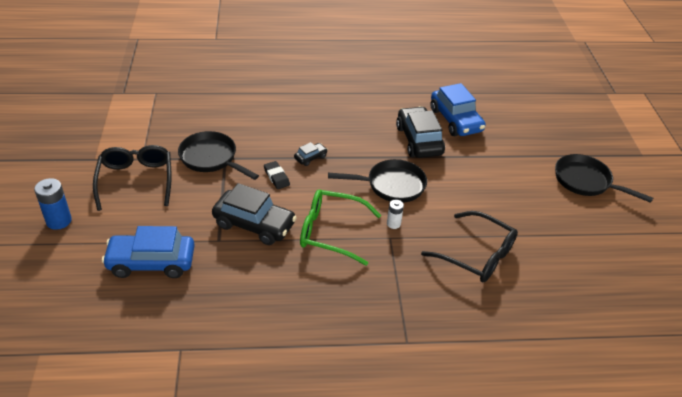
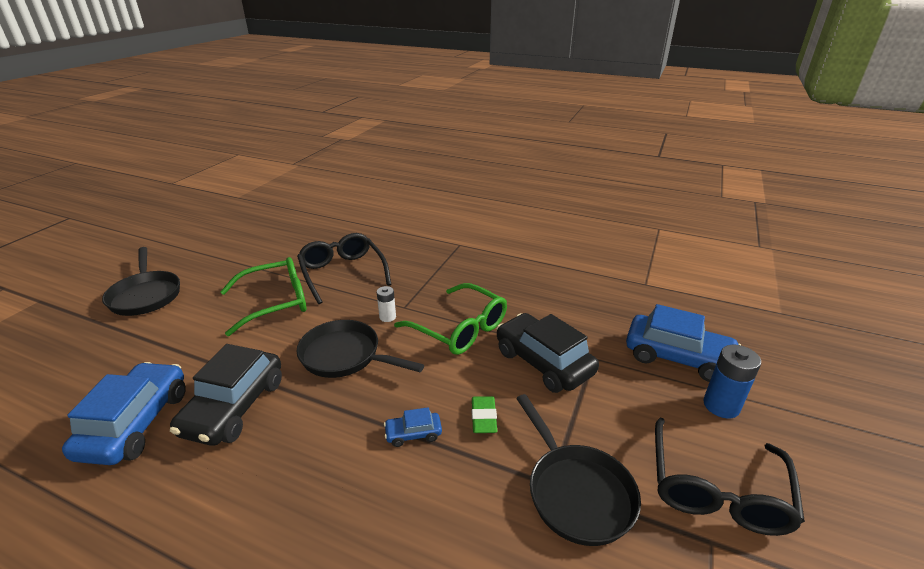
camera: 150 degrees left, 10 degrees down
blue battery [34,178,72,230] -> blue battery moved to [703,345,761,419]
black eraser [264,161,290,189] -> green eraser [472,396,497,433]
black car [294,142,328,166] -> blue car [384,407,442,447]
none -> green glasses [220,257,307,336]

